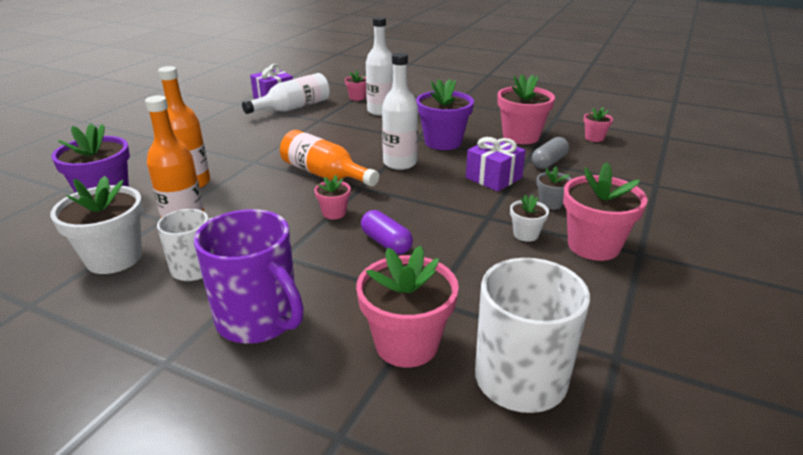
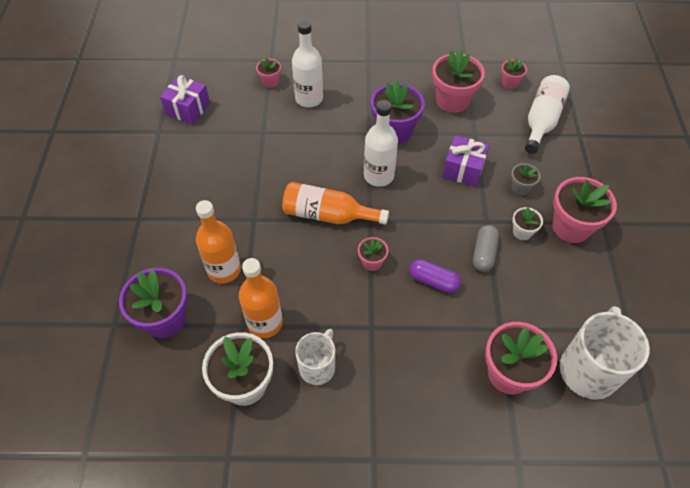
camera: 25 degrees left, 25 degrees up
purple mug [194,209,304,344] -> none
white bottle [242,73,330,114] -> white bottle moved to [525,75,570,154]
grey capsule [532,137,569,169] -> grey capsule moved to [473,225,499,272]

